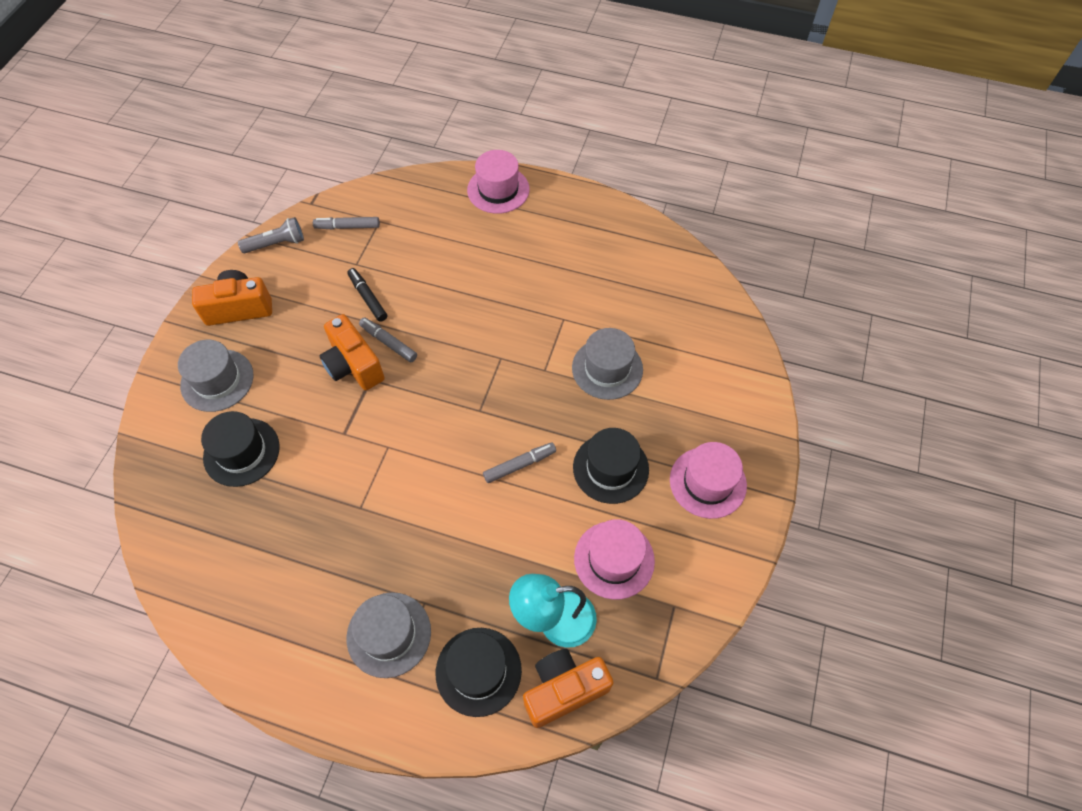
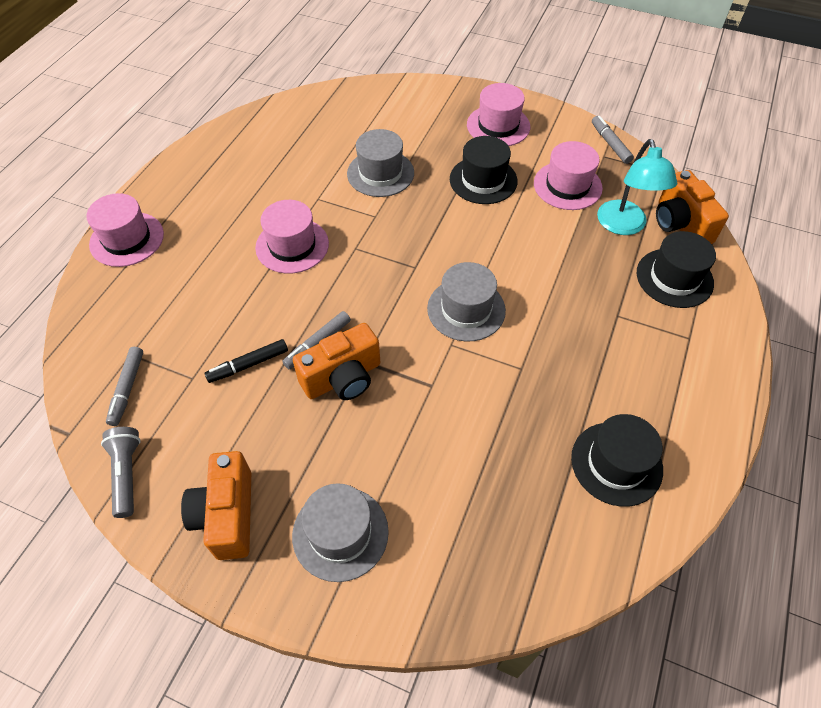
camera: 85 degrees left, 5 degrees down
black hat [201,411,280,487] -> black hat moved to [571,414,663,507]
grey hat [347,592,431,678] -> grey hat moved to [427,262,506,342]
grey marker [483,442,556,483] -> grey marker moved to [592,116,634,164]
none -> pink hat [255,200,329,274]

